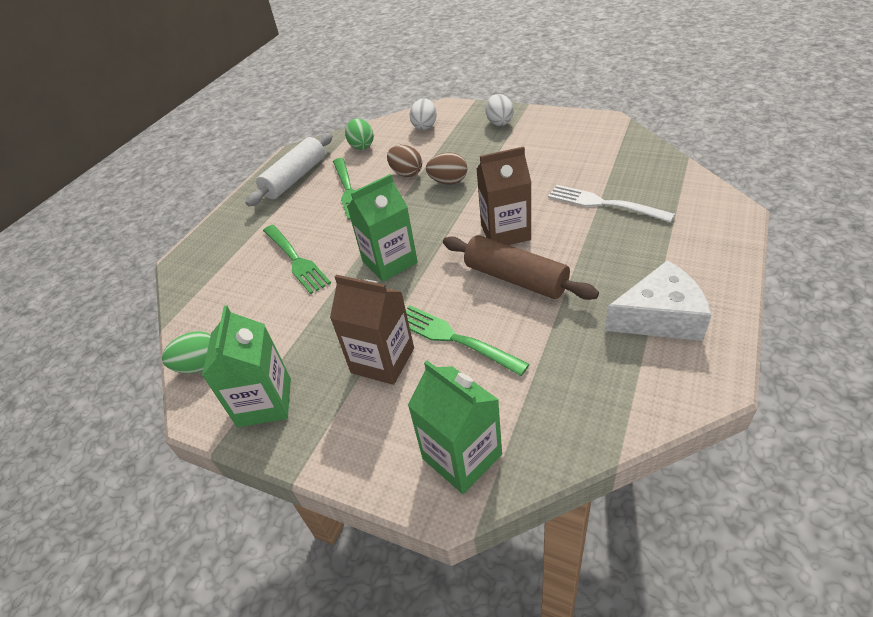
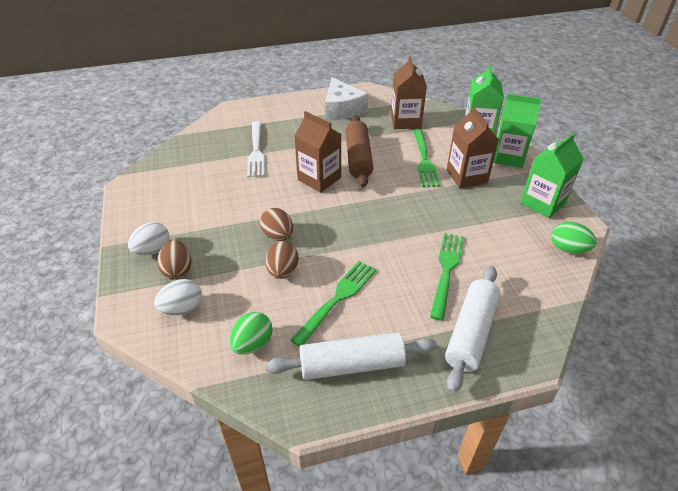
camera: 135 degrees left, 0 degrees up
green carton [347,174,418,282] -> green carton moved to [493,94,542,168]
white cheese [605,260,711,341] -> white cheese turned 150 degrees counterclockwise [325,77,368,120]
none -> brown egg [157,240,191,280]
none -> brown carton [391,56,427,129]
none -> white rolling pin [445,266,501,393]

